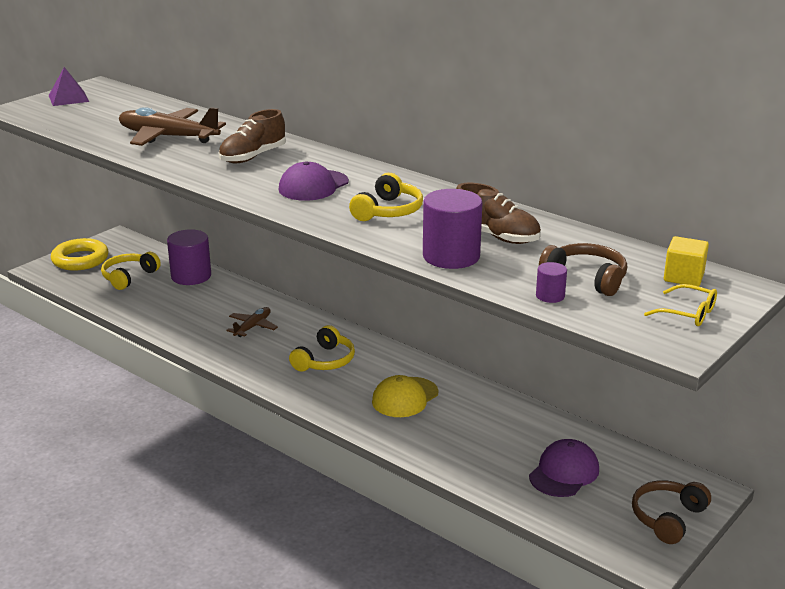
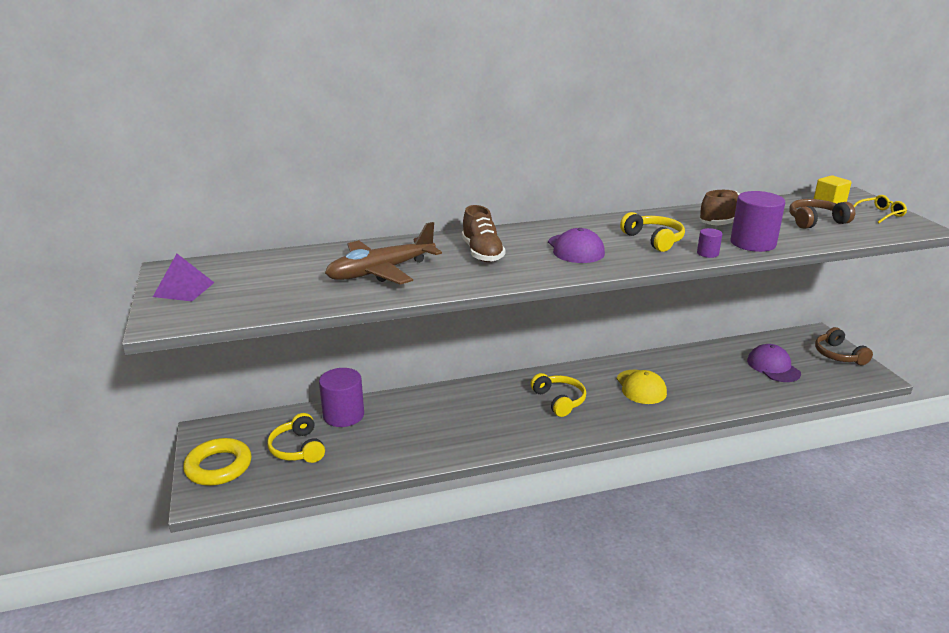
camera: 55 degrees left, 0 degrees up
brown plane [226,307,278,337] -> none
purple cylinder [536,262,567,303] -> purple cylinder moved to [697,228,722,258]

